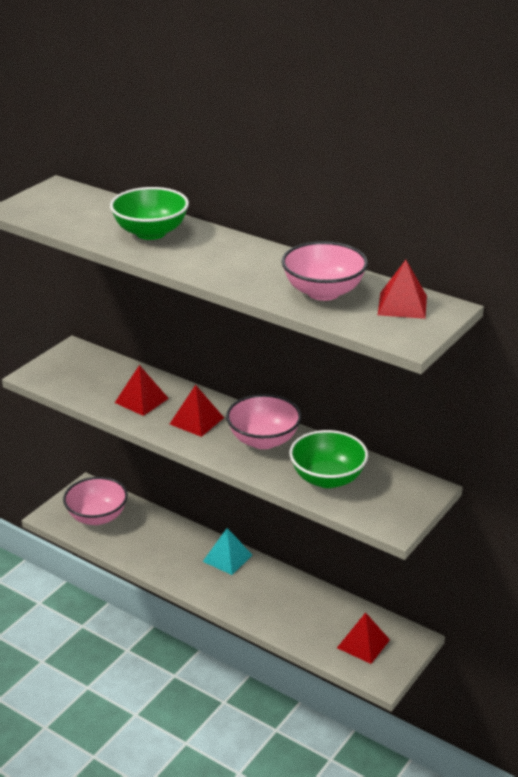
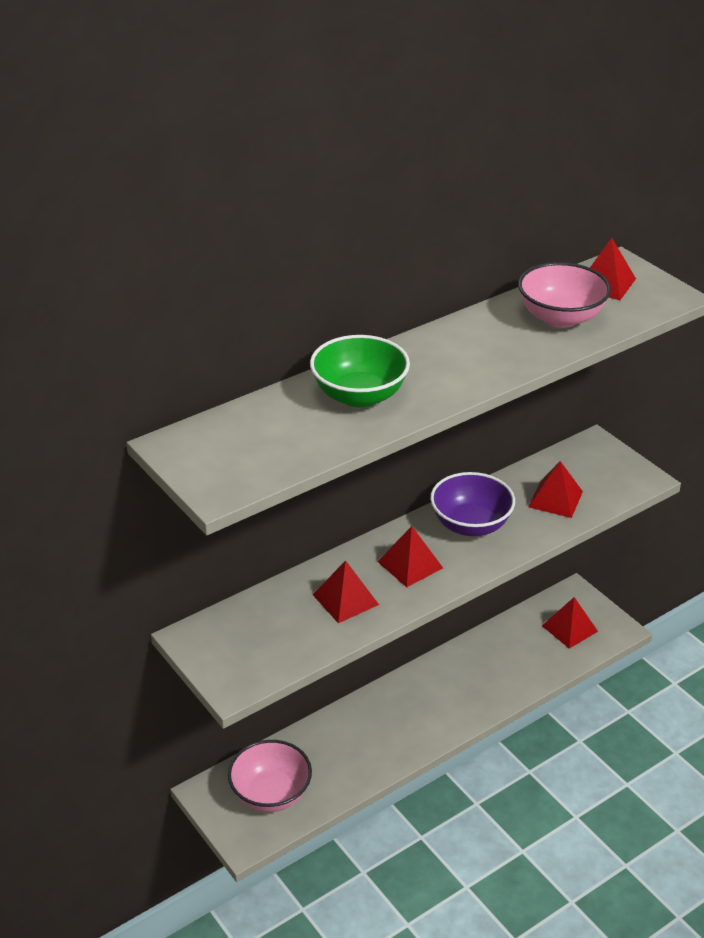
camera: 70 degrees left, 5 degrees up
turquoise pyramid [203,528,252,575] -> none
pink bowl [226,394,302,449] -> purple bowl [430,472,515,536]
green bowl [289,430,368,488] -> red pyramid [528,461,583,518]

